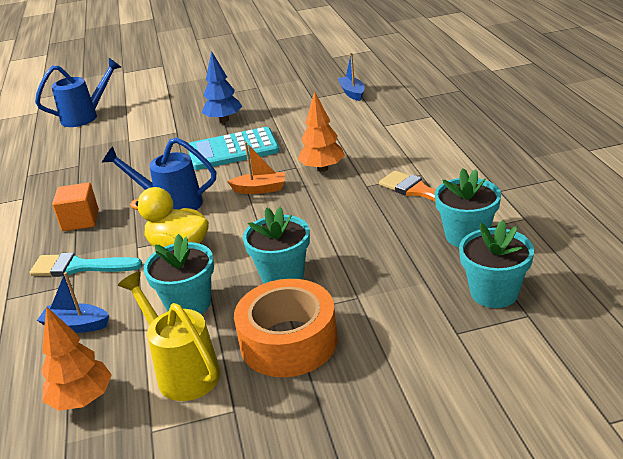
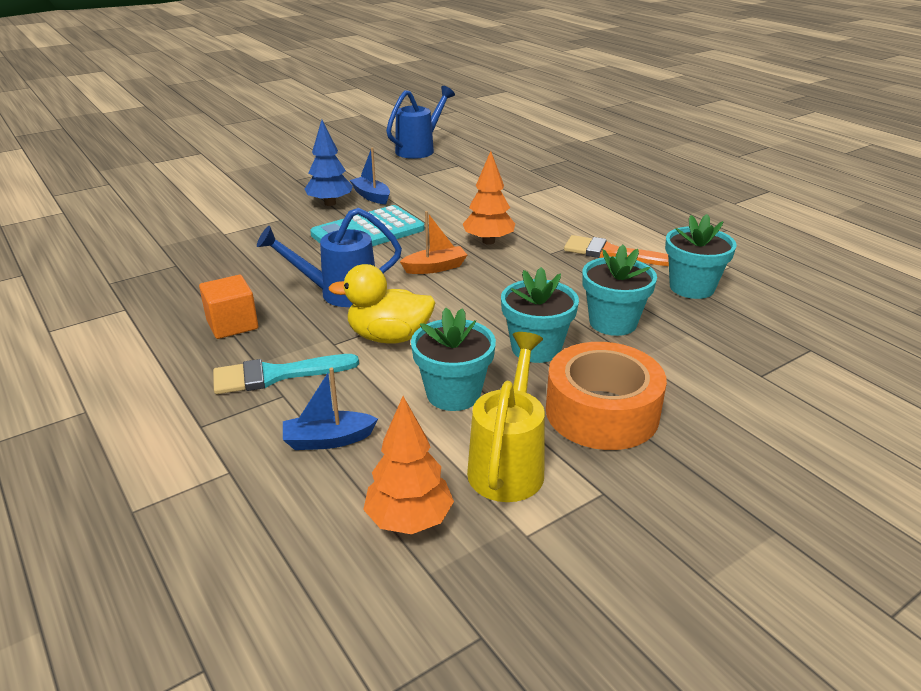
camera: 25 degrees left, 0 degrees up
blue watering can [35,58,121,127] -> blue watering can moved to [386,86,455,159]
yellow watering can [118,272,221,401] -> yellow watering can turned 75 degrees clockwise [467,332,545,502]
blue boat [338,53,365,101] -> blue boat moved to [350,147,390,204]
turquoise flower pot [459,220,534,308] -> turquoise flower pot moved to [582,245,657,336]

